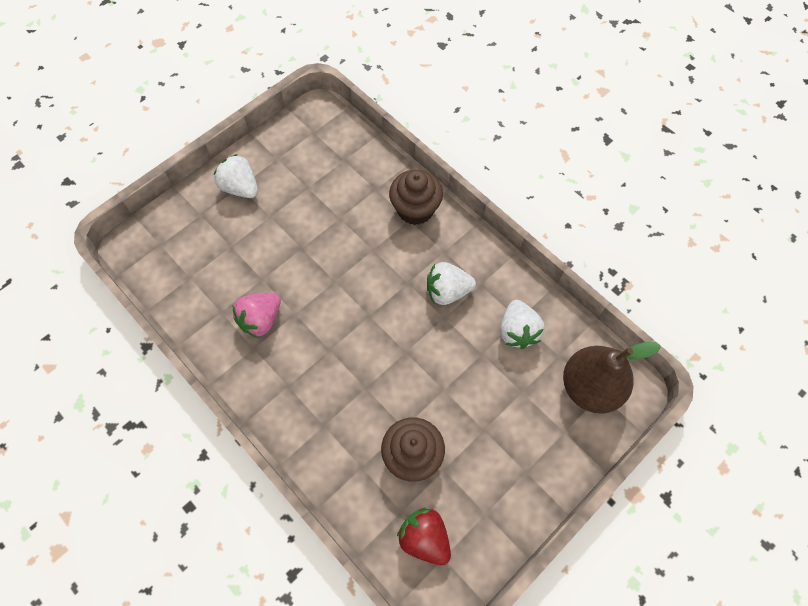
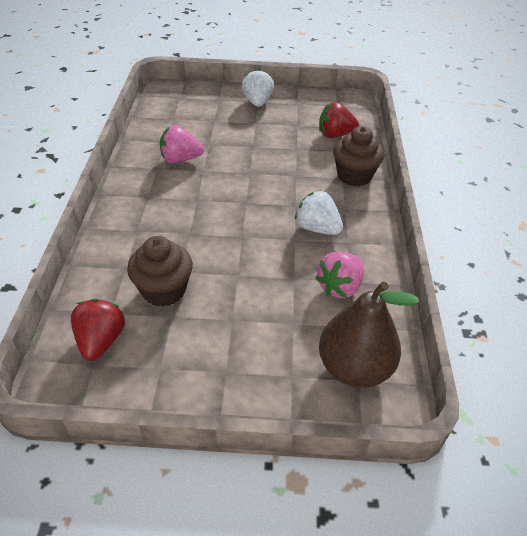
camera: 45 degrees right, 20 degrees down
white strawberry [500,300,544,349] -> pink strawberry [315,252,364,298]
none -> red strawberry [319,102,359,138]

